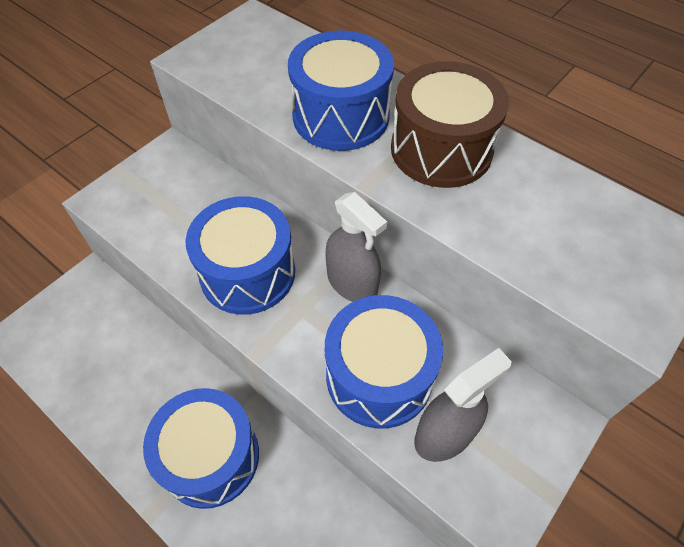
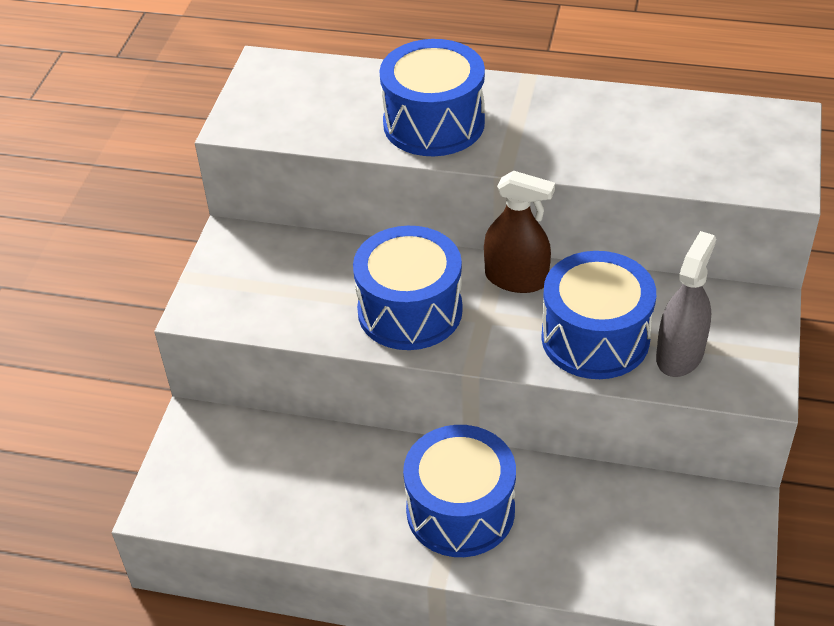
camera: 25 degrees left, 10 degrees down
grey spray bottle [325,192,387,302] -> brown spray bottle [484,171,555,293]
brown drum [391,61,509,188] -> none

